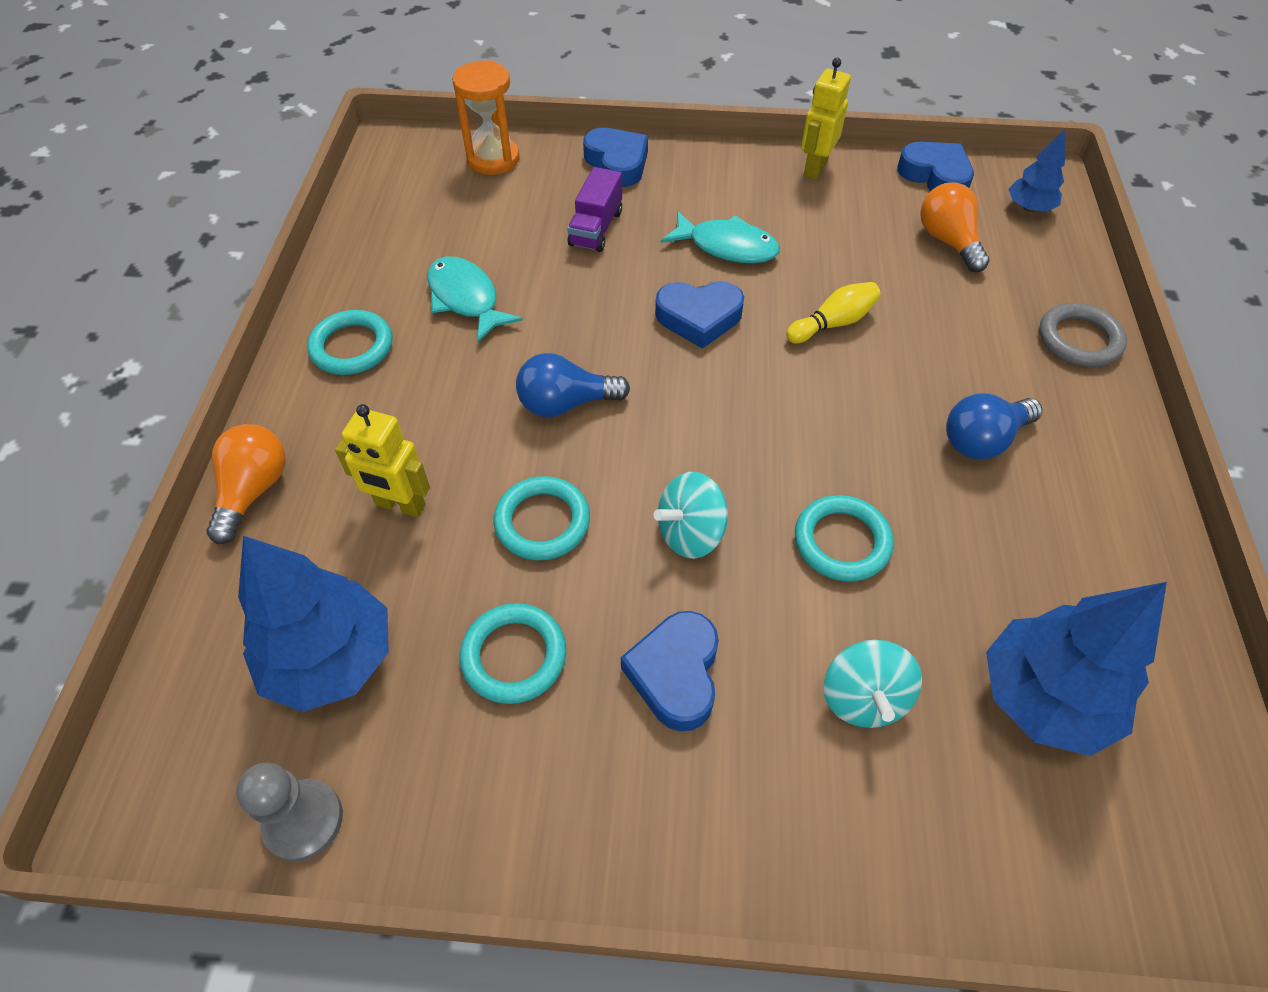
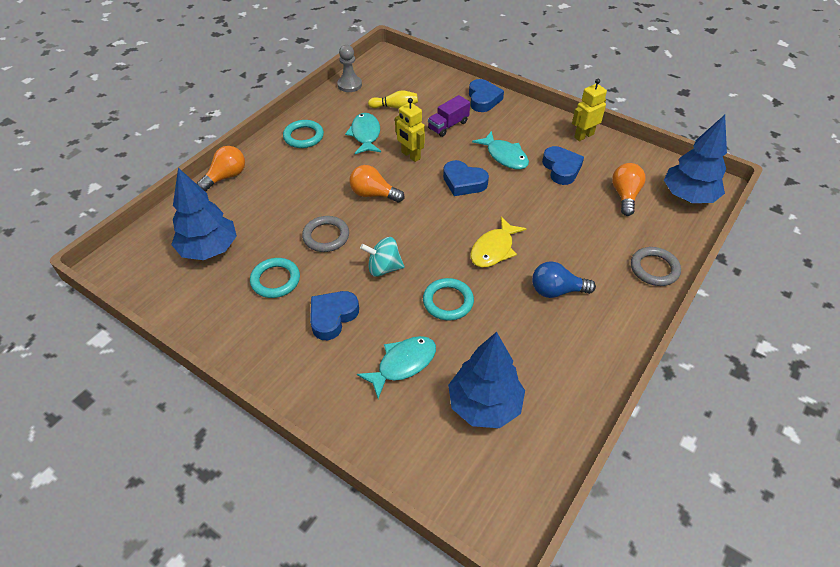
camera: 30 degrees right, 5 degrees down
grey pawn [236,763,343,862] -> grey pawn moved to [337,45,362,92]
yellow robot [335,404,430,517] -> yellow robot moved to [395,98,425,162]
orange hourglass [452,60,520,175] -> none
turquoise ring [493,476,590,560] -> grey ring [302,216,349,252]
blue light bulb [516,353,630,417] -> orange light bulb [350,165,404,203]
yellow bowling pin [786,282,881,343] -> yellow bowling pin moved to [368,90,418,109]
turquoise spinning top [824,640,922,728] -> turquoise fish [357,336,436,399]
blue heart [897,142,974,191] -> blue heart moved to [542,146,584,185]
blue tree [1008,129,1065,212] -> blue tree [664,115,727,203], size x1.86
none -> yellow fish [470,216,526,267]

